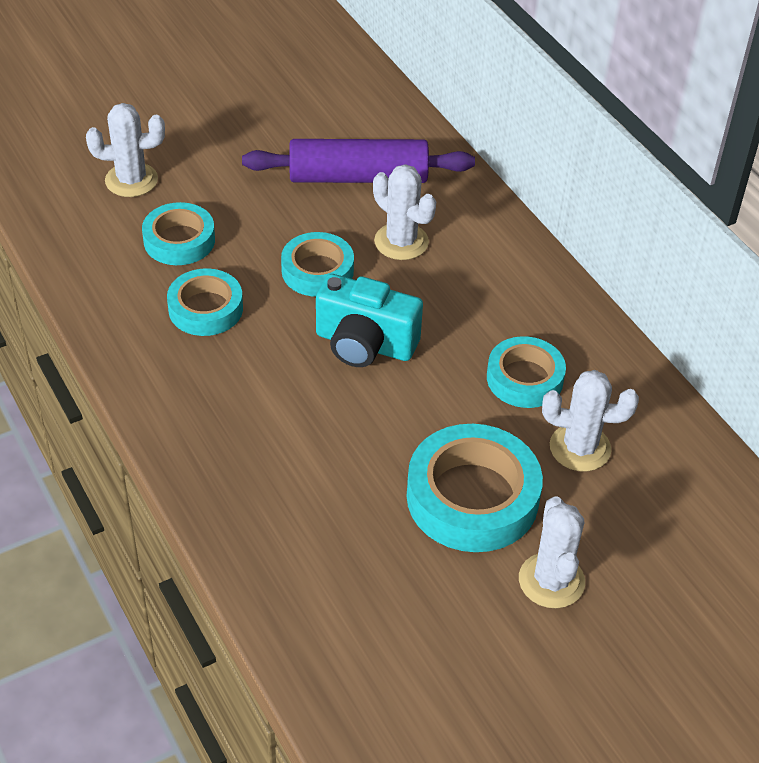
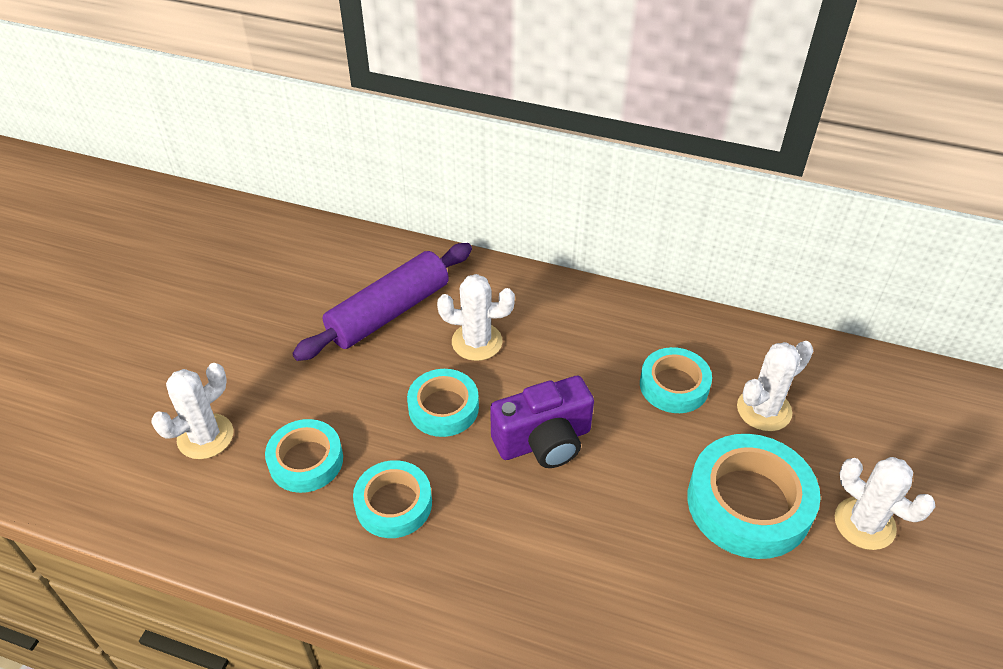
camera: 40 degrees left, 0 degrees up
turquoise camera [316,274,423,367] -> purple camera [490,376,594,468]

